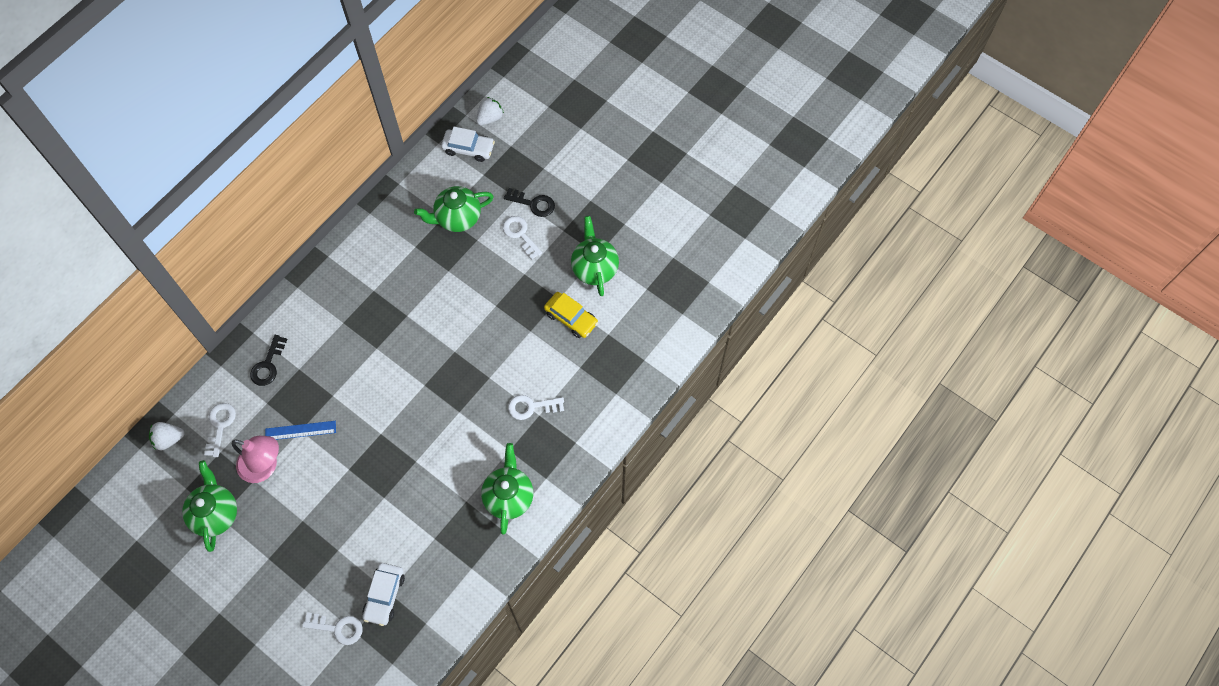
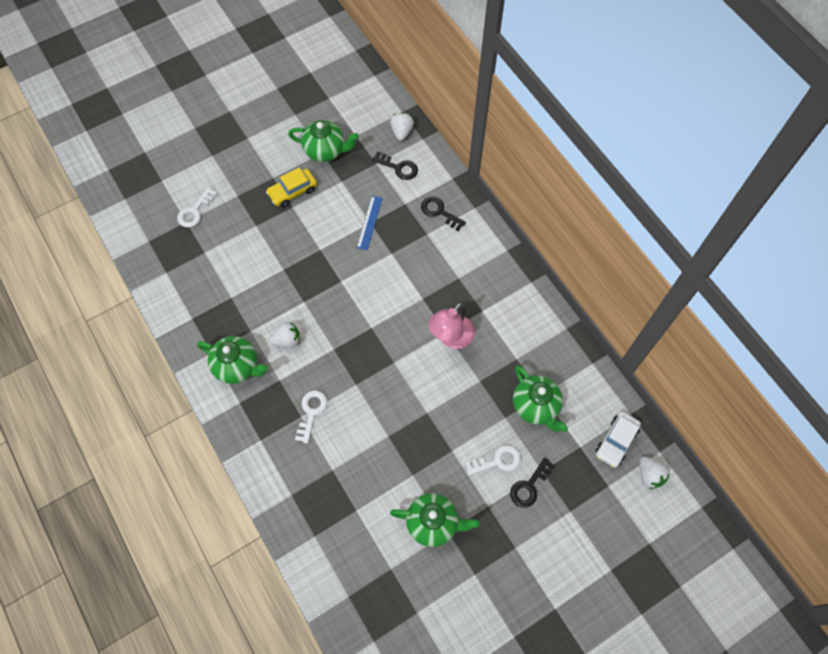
camera: 110 degrees right, 0 degrees up
white key [204,403,236,457] -> black key [372,151,418,180]
pink lamp [232,436,279,483] -> pink lamp moved to [428,303,475,349]
white car [363,563,405,626] -> none
green teapot [414,186,494,232] -> green teapot turned 150 degrees clockwise [513,365,568,432]
yellow car [544,292,598,338] -> yellow car moved to [266,168,317,207]
none -> white strawberry [269,322,300,348]

